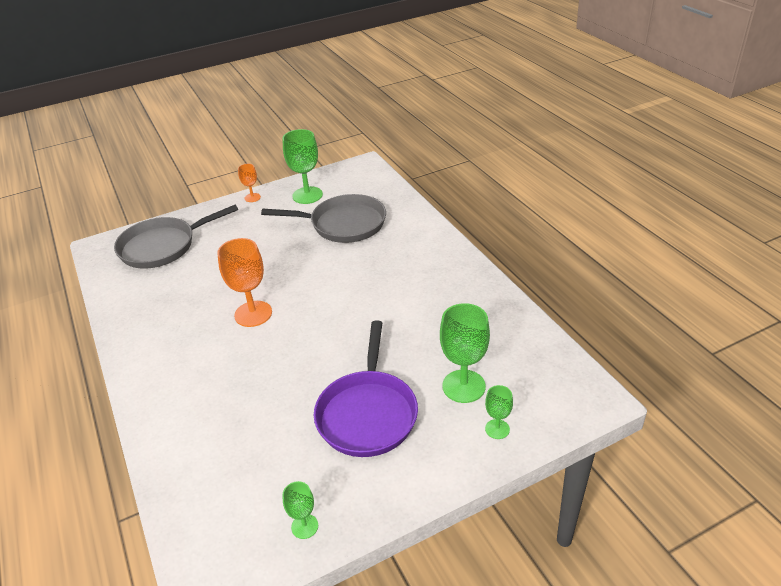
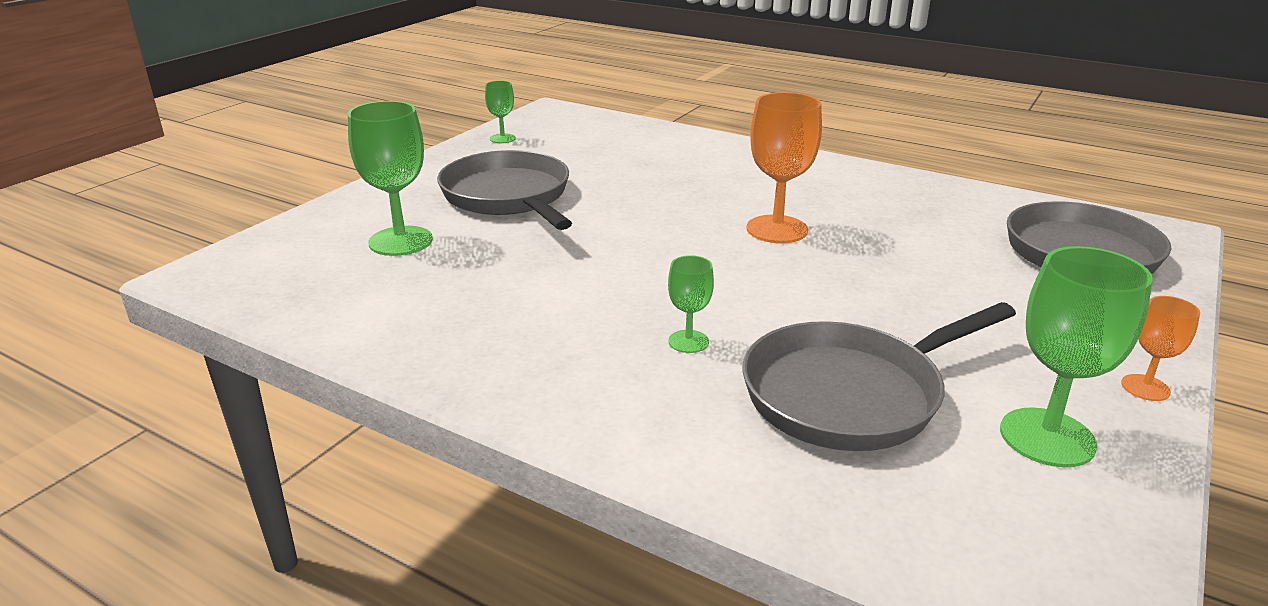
camera: 145 degrees right, 10 degrees down
purple pan [314,321,418,457] -> grey pan [437,150,572,230]
green goblet [485,385,513,439] -> green goblet moved to [668,255,714,353]

